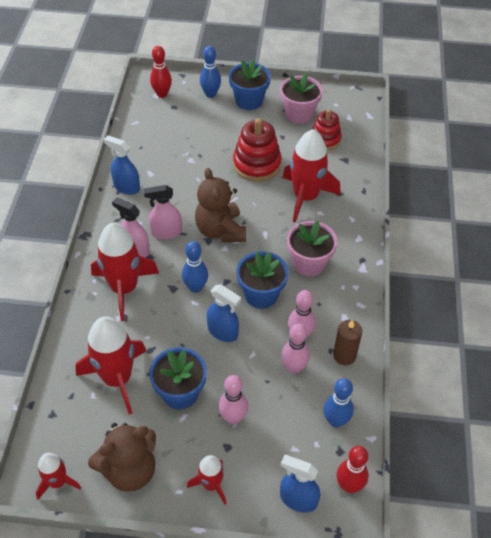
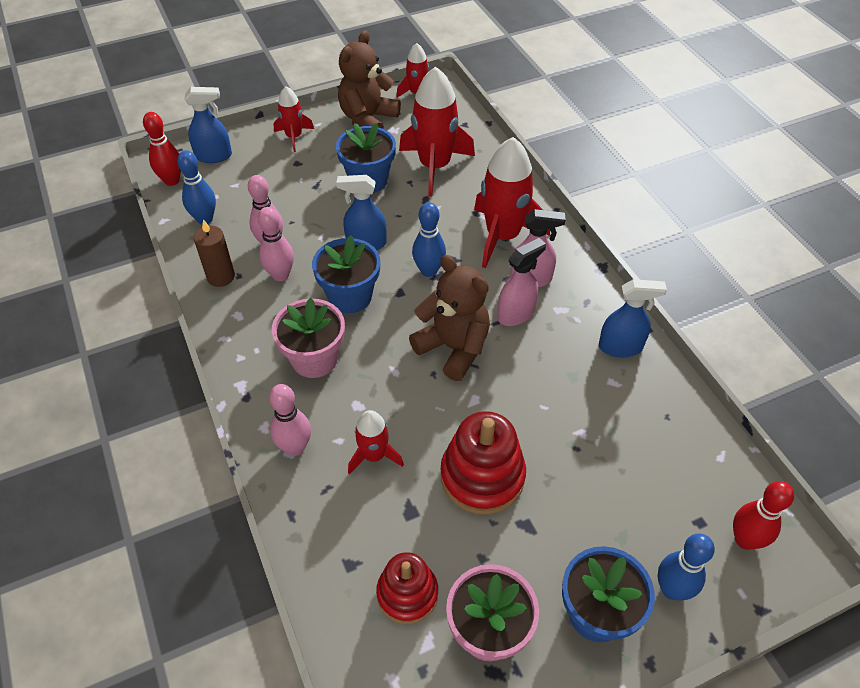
camera: 150 degrees right, 0 degrees up
pink bowling pin [219,375,248,424] -> pink bowling pin moved to [269,384,311,456]
red rocket [282,129,340,223] -> red rocket [348,410,404,475], size x0.54

